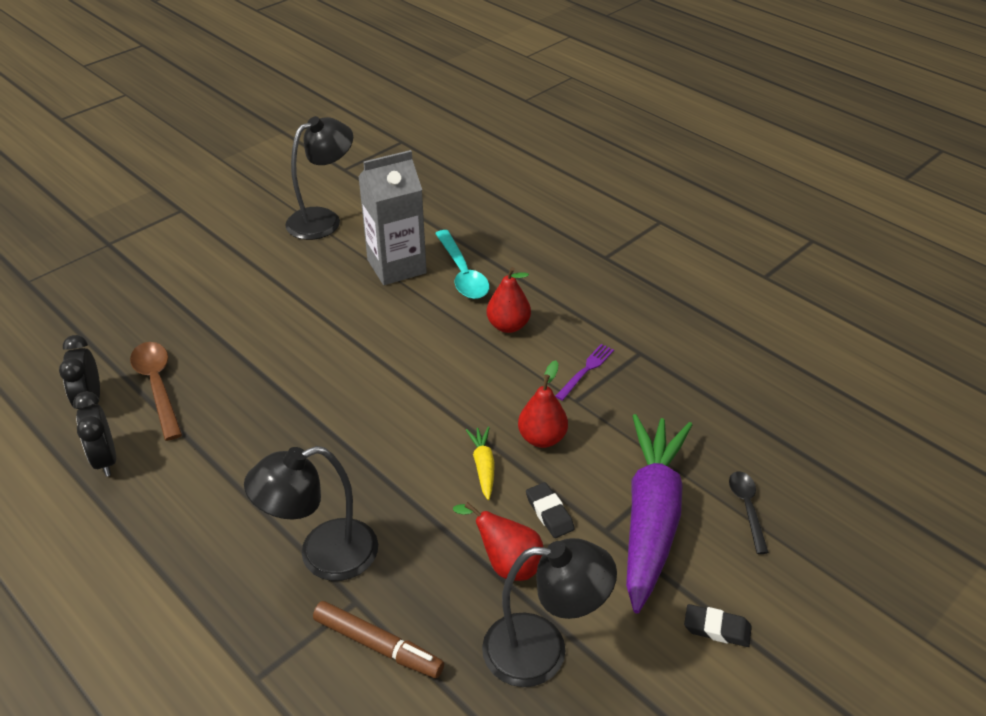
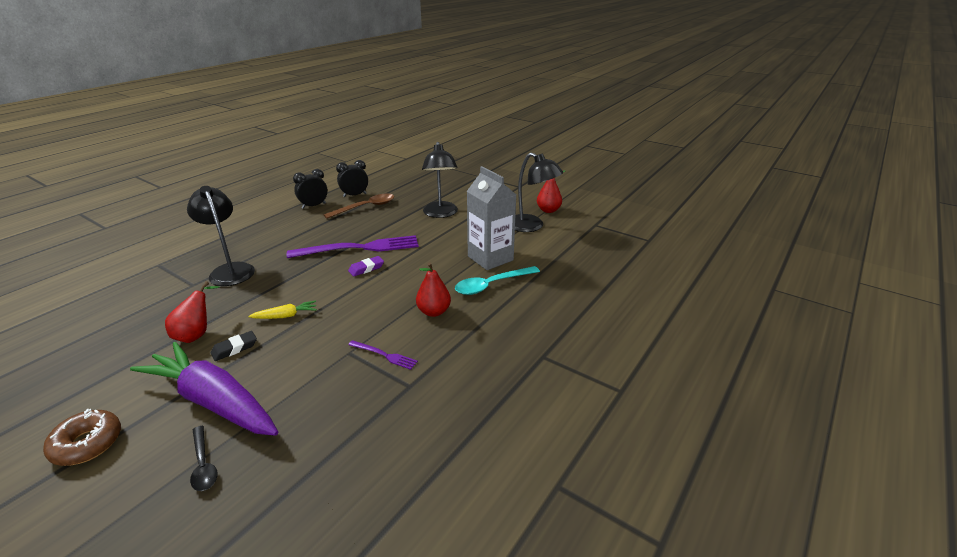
camera: 80 degrees right, 10 degrees down
brown marker [313,601,444,678] -> none
black lamp [482,538,617,687] -> black lamp moved to [422,142,458,218]
red pear [518,360,568,448] -> red pear moved to [537,170,565,213]
purple carrot [626,414,692,613] -> purple carrot turned 150 degrees counterclockwise [130,342,278,436]
black eraser [684,604,752,647] -> brown donut [43,409,121,466]
black spoon [729,471,769,554] -> black spoon turned 75 degrees clockwise [190,426,217,491]
none -> purple fork [287,235,419,258]
none -> purple eraser [348,256,384,277]

